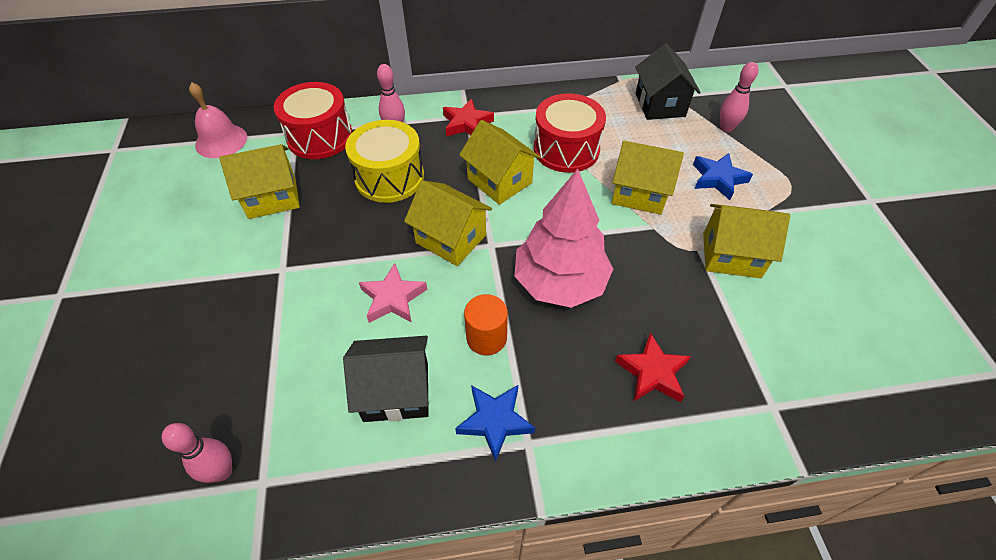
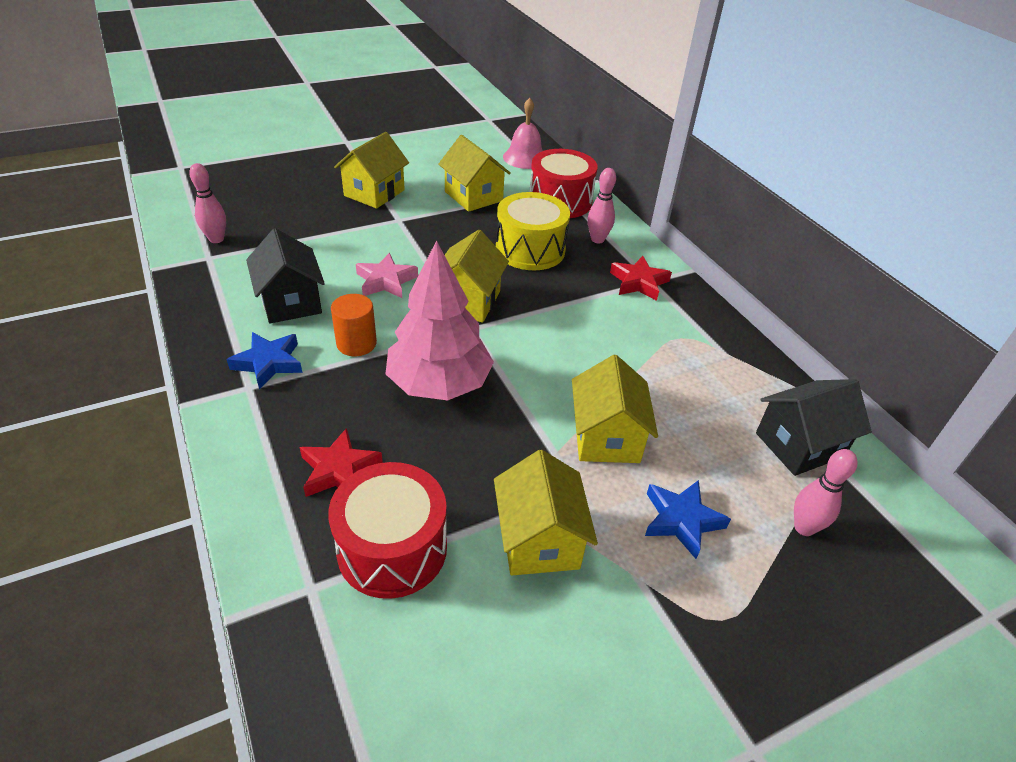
camera: 70 degrees right, 10 degrees down
yellow house [459,120,541,205] -> yellow house moved to [334,132,409,209]
red drum [534,93,606,173] -> red drum moved to [328,462,447,599]

